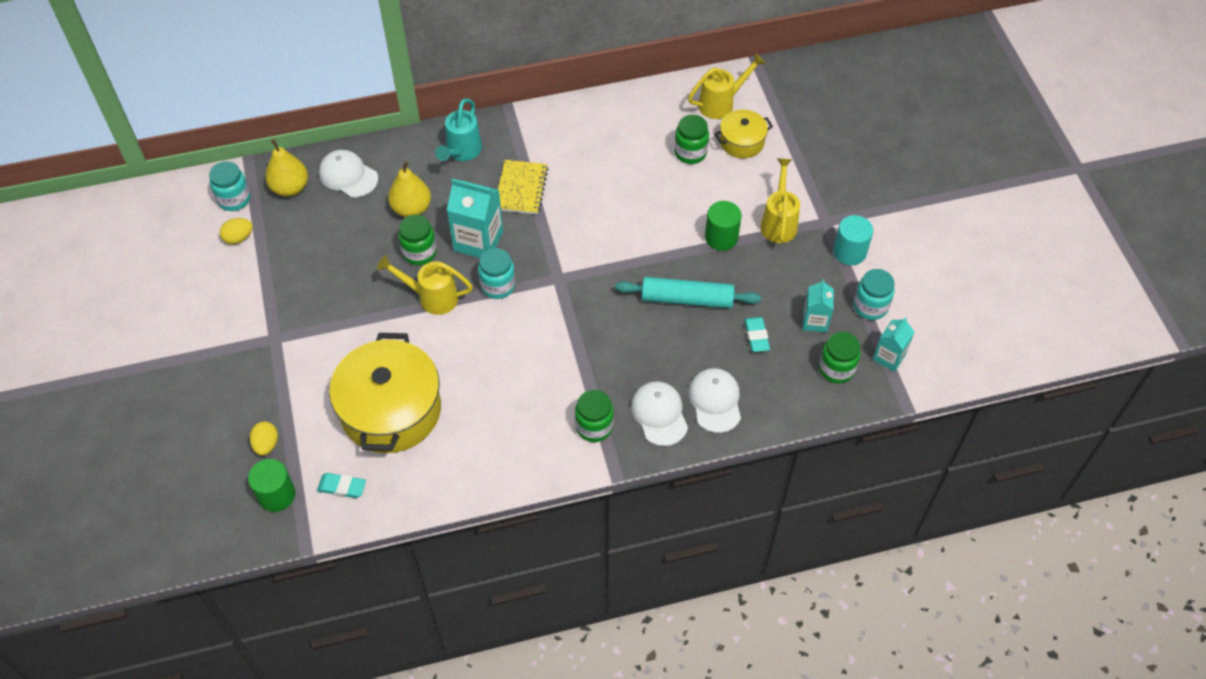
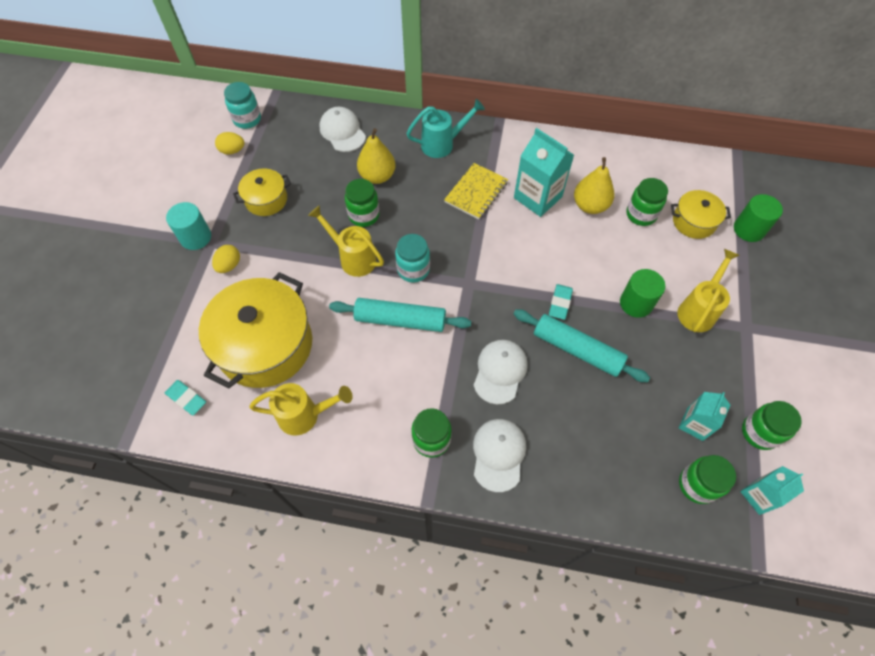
camera: 25 degrees right, 5 degrees up
green cylinder [248,459,295,512] -> green cylinder moved to [734,194,783,242]
yellow egg [250,421,278,456] -> yellow egg moved to [212,245,240,273]
yellow pear [265,139,308,196] -> yellow pear moved to [574,157,614,214]
turquoise watering can [435,99,482,161] -> turquoise watering can turned 150 degrees counterclockwise [406,99,485,158]
turquoise carton [447,179,503,258] -> turquoise carton moved to [514,128,574,217]
yellow watering can [688,53,765,119] -> yellow watering can moved to [249,383,353,436]
white cap [688,368,741,433] -> white cap moved to [474,340,528,404]
turquoise eraser [744,317,770,352] -> turquoise eraser moved to [549,284,573,320]
turquoise cylinder [833,215,873,265] -> turquoise cylinder moved to [166,202,211,250]
turquoise jar [854,269,894,320] -> green jar [742,401,802,450]
none -> yellow pot [233,169,291,216]
none -> turquoise rolling pin [329,298,471,332]

